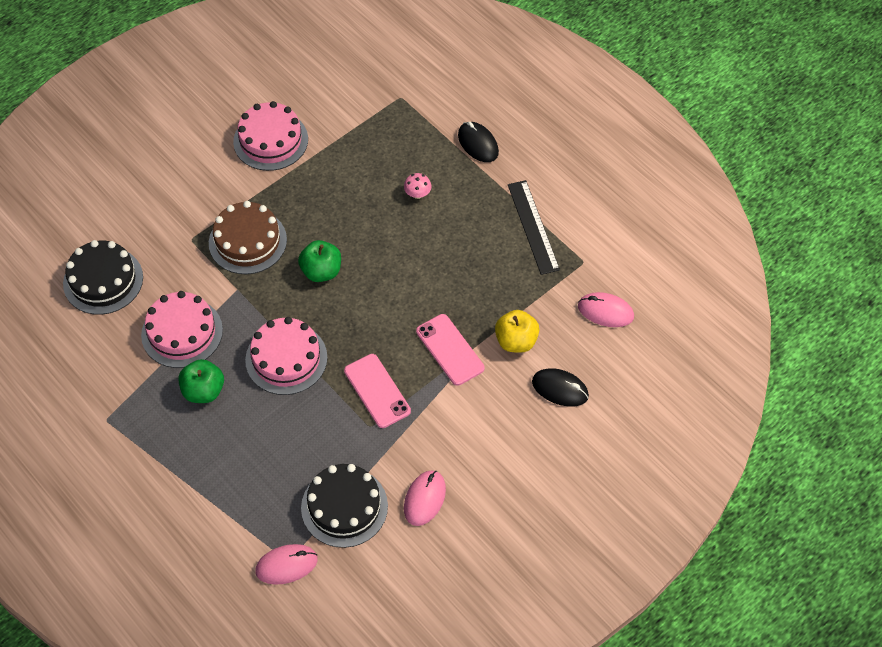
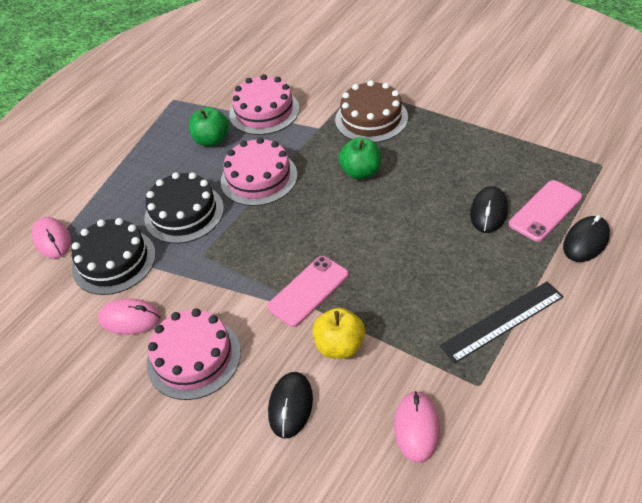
camera: 80 degrees right, 10 degrees down
black cake [63,240,143,315] -> black cake moved to [144,172,224,244]
pink cake [233,101,308,171] -> pink cake moved to [147,308,241,400]
pink phone [344,354,411,428] -> pink phone moved to [509,180,582,242]
pink mushroom [404,173,431,199] -> black mouse [470,186,508,233]

